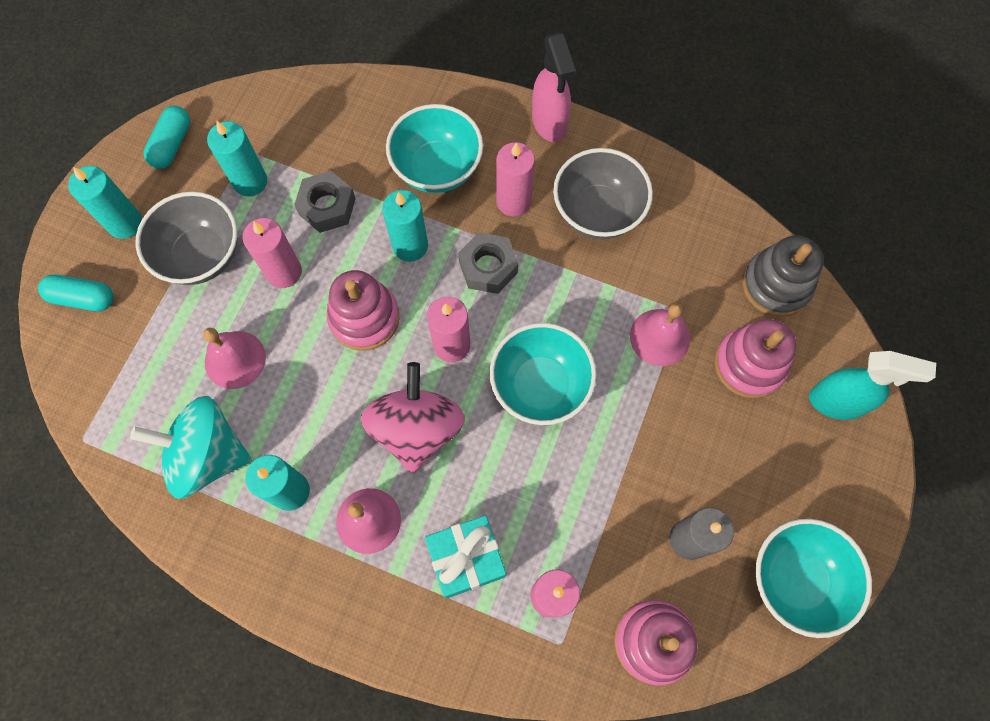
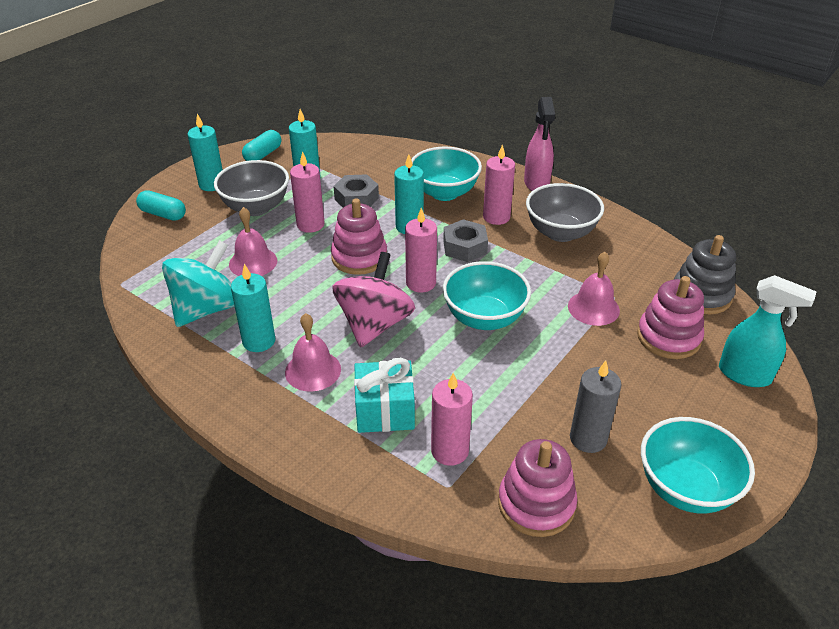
camera: 15 degrees right, 30 degrees down
turquoise spinning top [130,396,252,499] -> turquoise spinning top turned 105 degrees clockwise [162,240,235,327]

